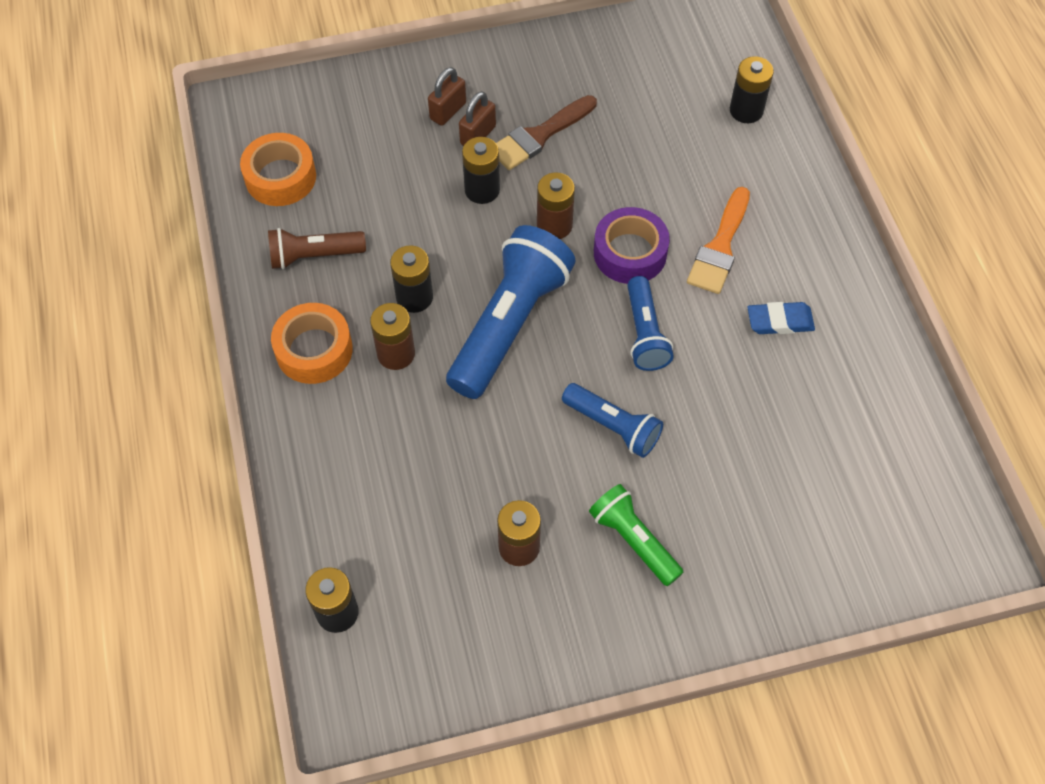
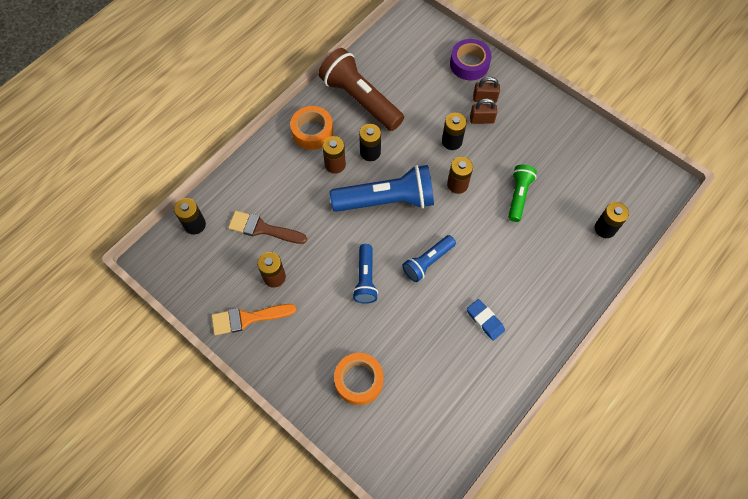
camera: 55 degrees right, 5 degrees up
orange tape [240,133,316,206] -> orange tape moved to [334,353,384,405]
brown flashlight [268,228,366,269] -> brown flashlight [318,48,404,131], size x1.79
brown brush [496,95,597,170] -> brown brush moved to [228,211,307,244]
green flashlight [589,484,683,586] -> green flashlight moved to [508,165,537,222]
purple tape [594,207,670,284] -> purple tape moved to [450,39,492,80]
orange brush [687,187,750,294] -> orange brush moved to [211,304,296,335]

